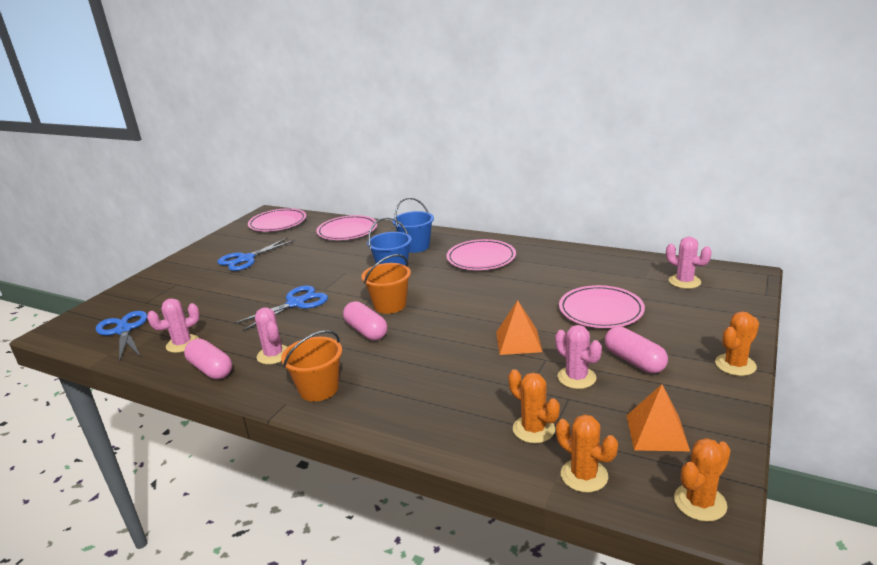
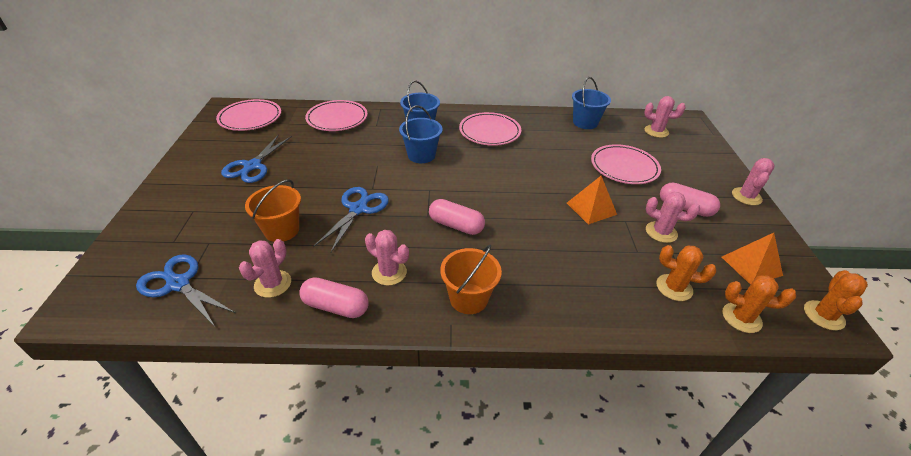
camera: 30 degrees left, 15 degrees up
orange bucket [361,254,411,314] -> orange bucket moved to [245,180,301,242]
orange cactus [715,311,759,376] -> pink cactus [732,158,775,205]
none -> blue bucket [572,77,611,129]

